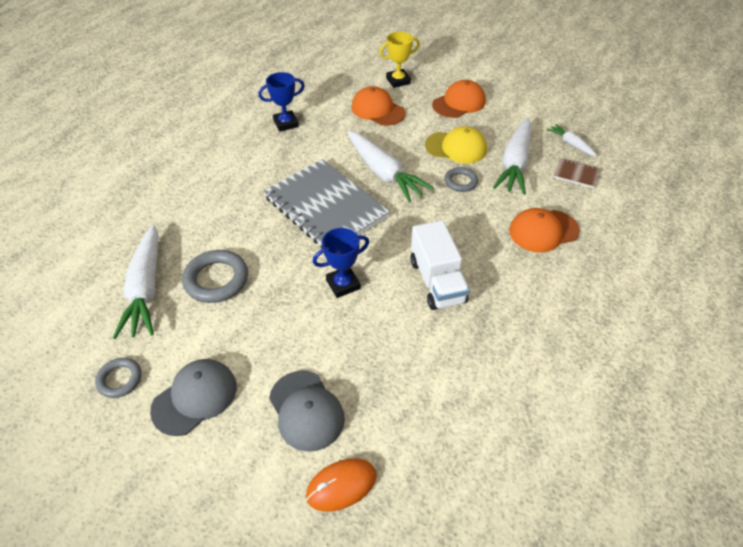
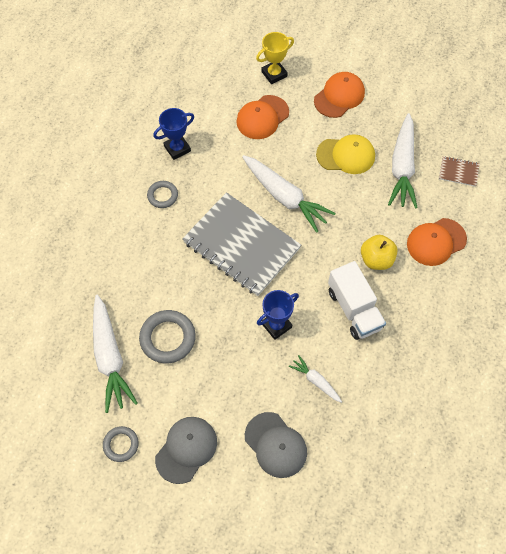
camera: 10 degrees left, 15 degrees up
orange mouse [306,458,377,512] -> none
orange cap [351,86,406,126] -> orange cap turned 75 degrees counterclockwise [236,95,289,139]
grey ring [444,167,478,192] -> grey ring moved to [147,181,178,208]
white carrot [547,124,597,156] -> white carrot moved to [289,355,342,403]
none -> yellow apple [361,235,398,270]

